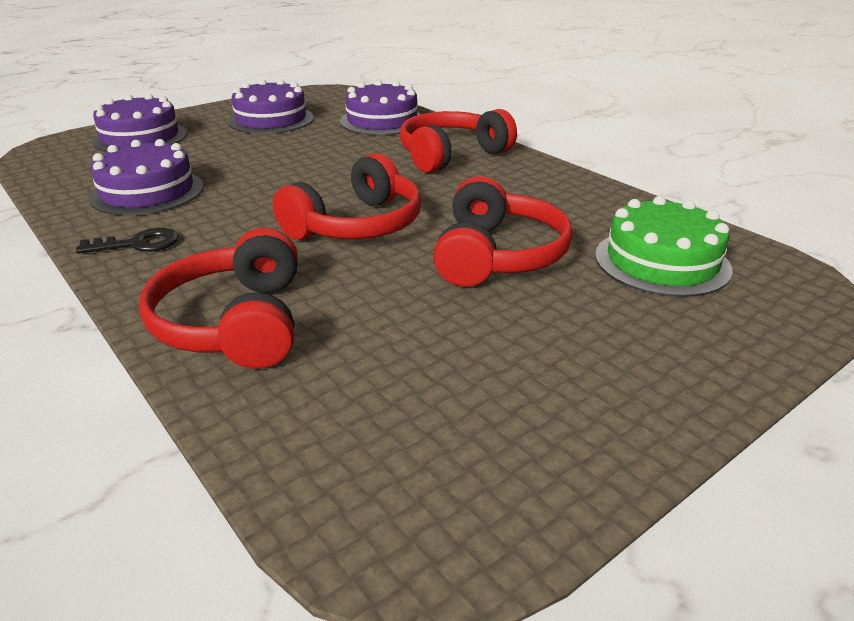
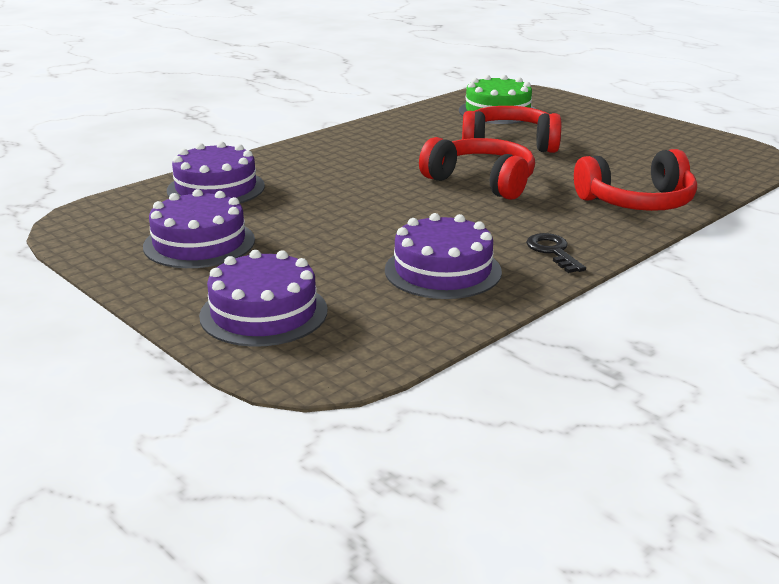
camera: 95 degrees left, 5 degrees down
red headphones [400,109,517,173] -> none

